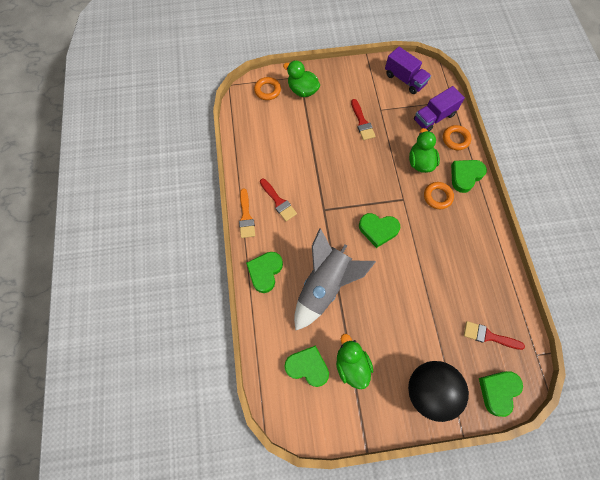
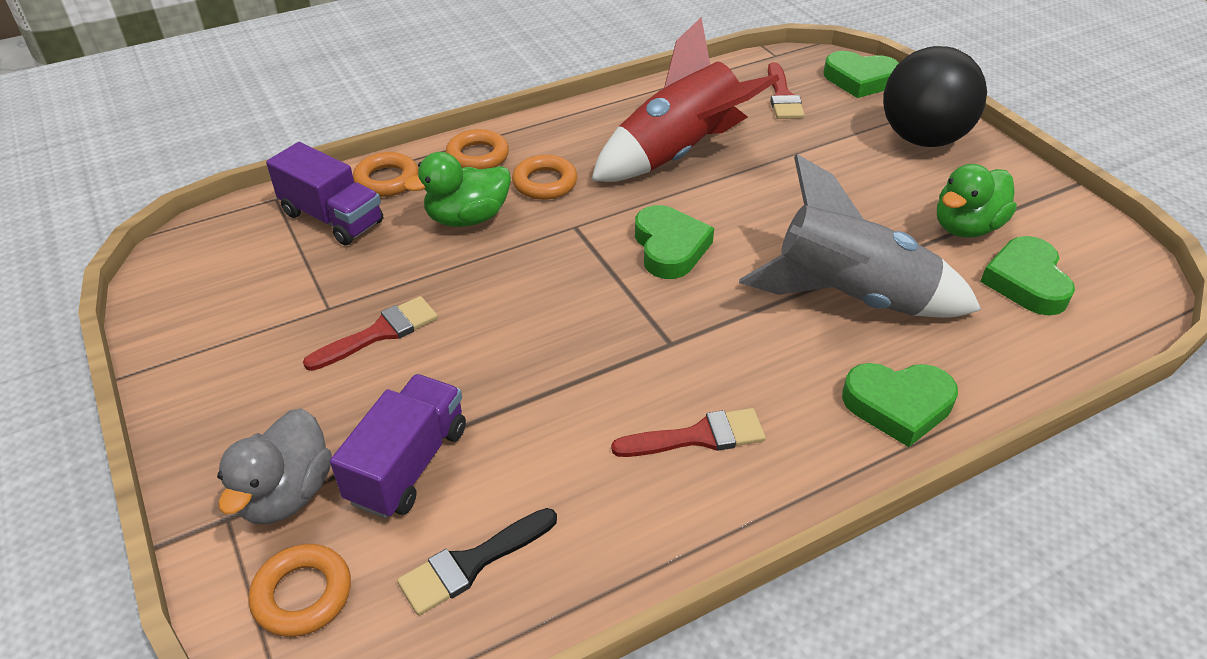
camera: 110 degrees left, 25 degrees down
orange brush [239,188,255,238] -> none
red brush [260,179,297,221] -> red brush turned 45 degrees clockwise [611,408,766,457]
green duck [283,61,320,97] -> grey duck [217,408,332,525]
purple truck [385,47,431,94] -> purple truck moved to [330,374,466,518]
green heart [451,160,487,193] -> orange ring [445,129,509,169]
none -> black brush [397,508,557,616]
none -> red rocket [591,17,780,182]

